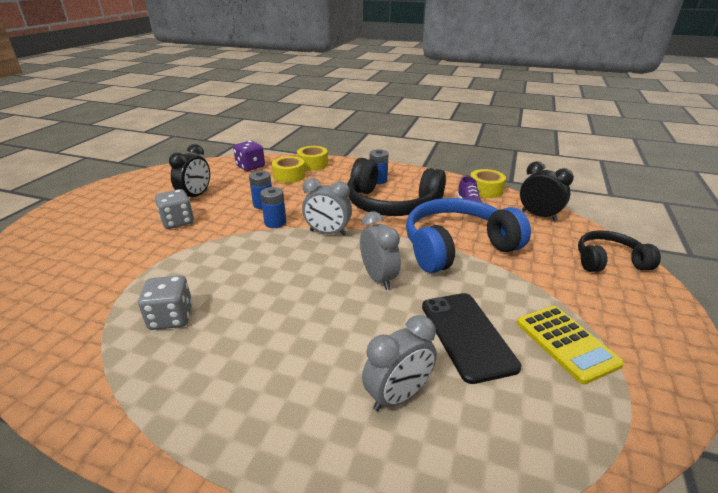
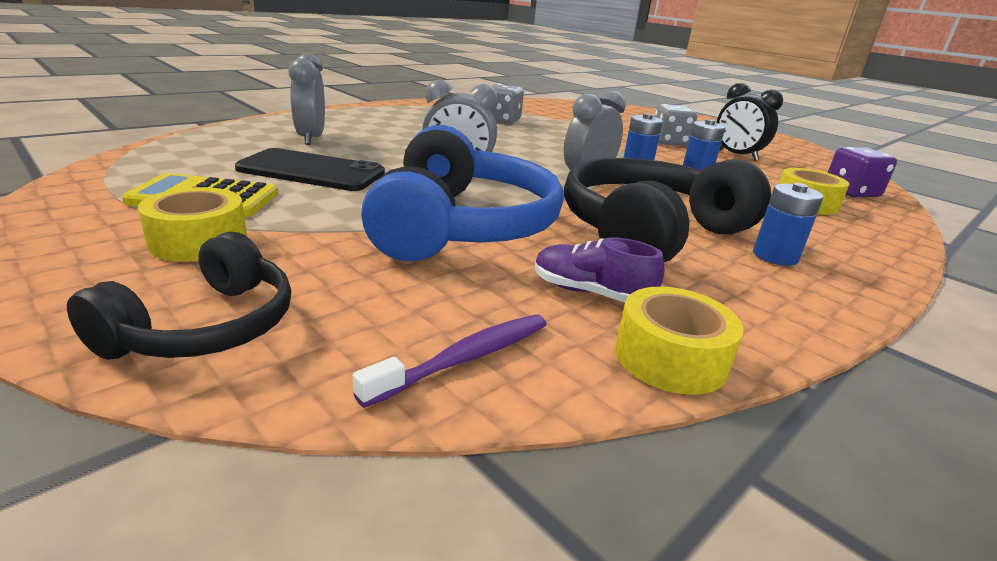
camera: 115 degrees right, 5 degrees down
yellow tape [297,146,328,171] -> yellow tape moved to [138,187,247,262]
black clock [520,161,574,221] -> purple toothbrush [353,314,547,408]

